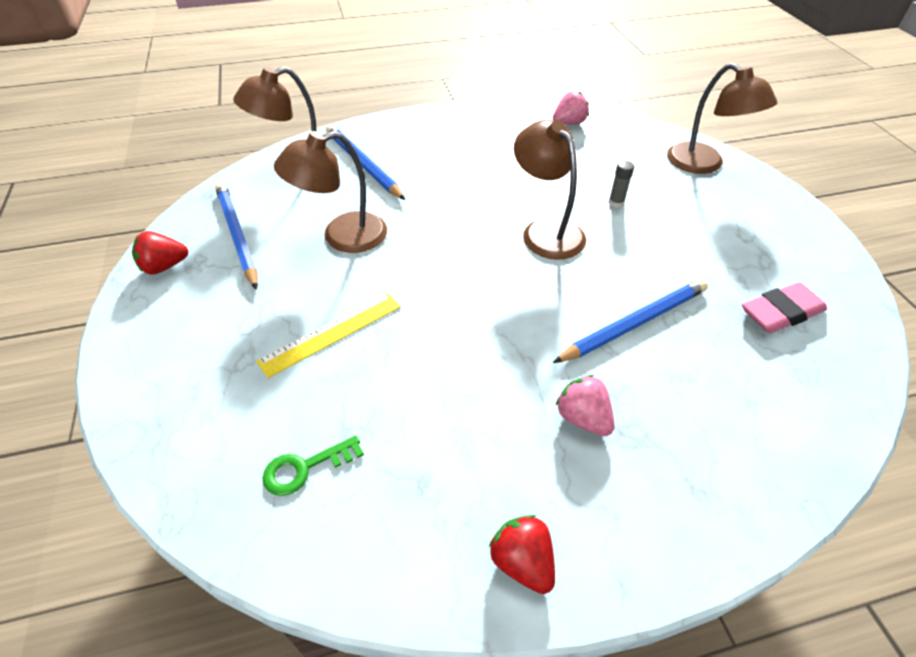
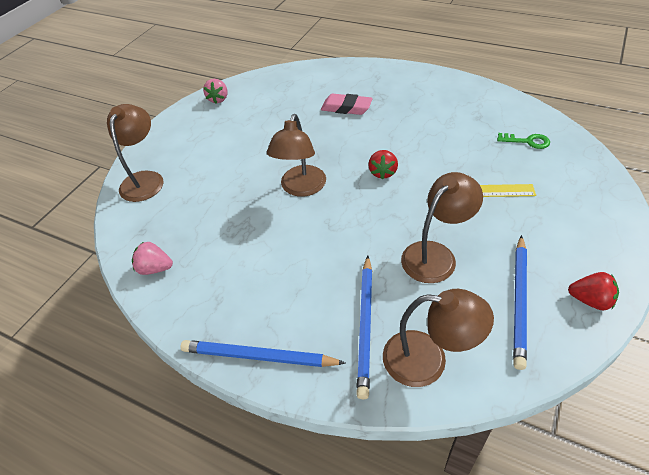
camera: 135 degrees left, 0 degrees up
brown lamp [274,131,387,253] -> brown lamp turned 60 degrees counterclockwise [401,172,483,283]
red strawberry [489,515,555,594] -> red strawberry moved to [368,150,398,180]
blue pencil [553,279,708,363] -> blue pencil moved to [180,340,346,367]
pink strawberry [556,375,614,436] -> pink strawberry moved to [203,79,228,103]
grey glue stick [609,161,634,208] -> none
pink eraser [742,282,827,333] -> pink eraser moved to [321,94,373,115]

